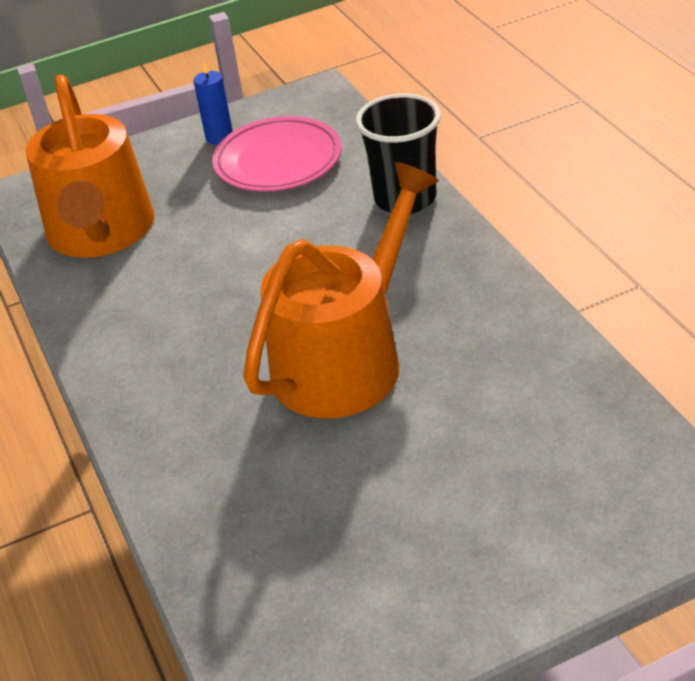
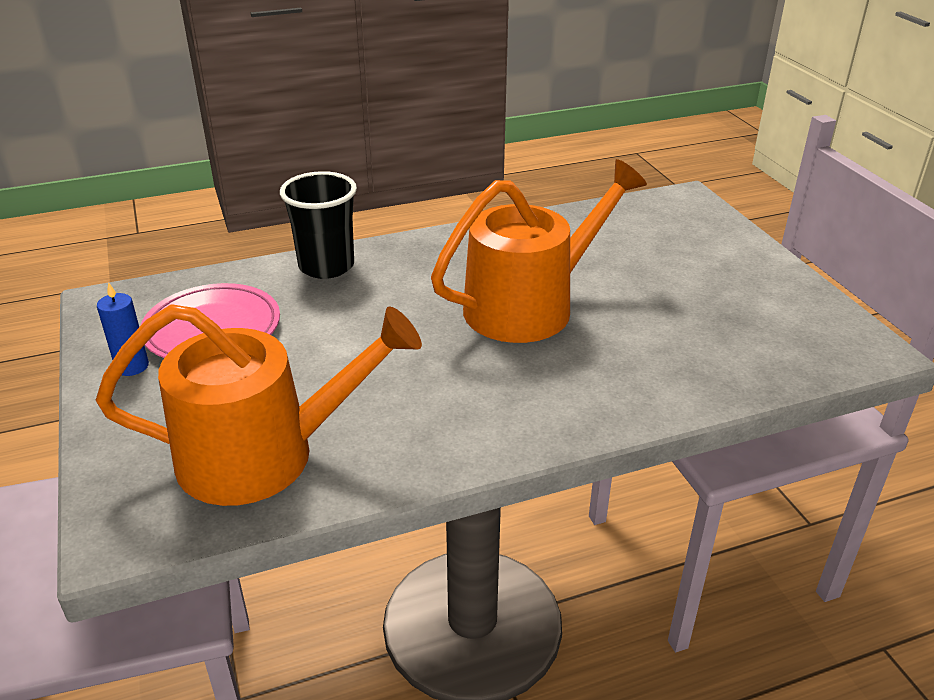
camera: 90 degrees left, 5 degrees down
orange watering can [243,162,439,418] -> orange watering can turned 105 degrees clockwise [431,159,647,343]

